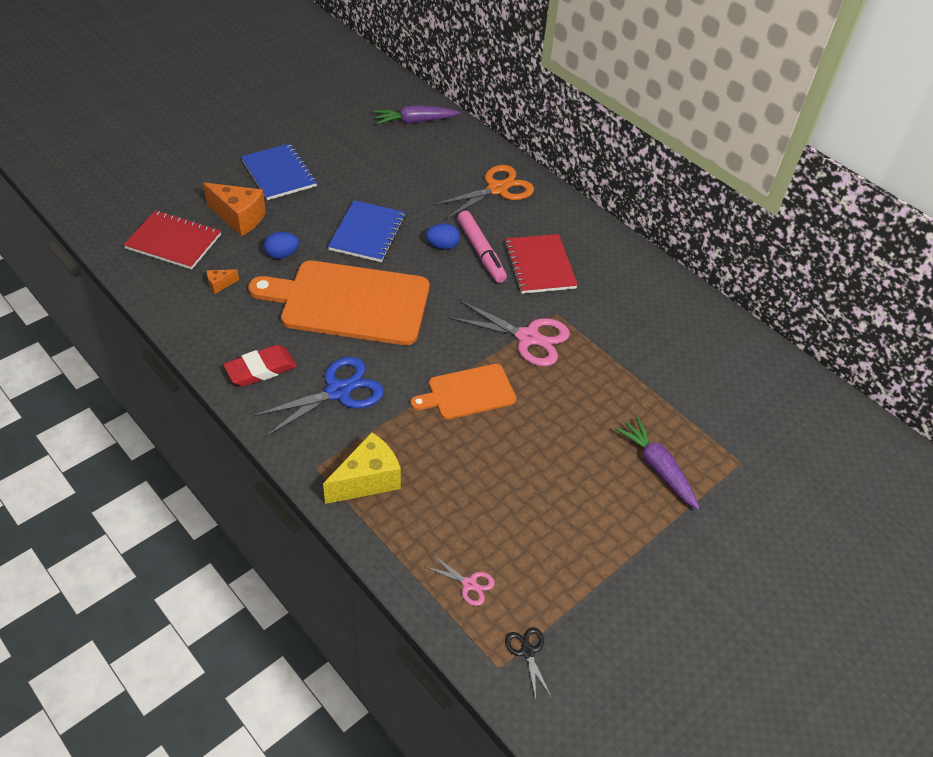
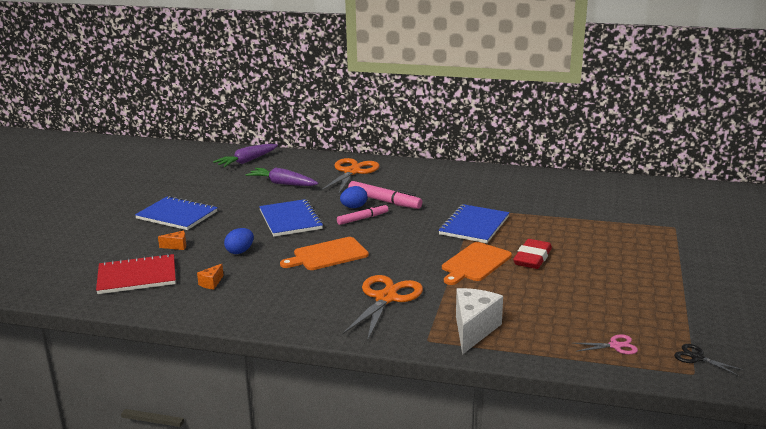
camera: 30 degrees left, 25 degrees down
orange cheese [203,182,266,236] -> orange cheese [158,231,186,250], size x0.46
red eraser [223,345,297,387] -> red eraser moved to [513,239,552,269]
orange cutting board [248,261,430,345] -> orange cutting board [280,237,369,270], size x0.54
blue scissors [252,357,384,437] -> orange scissors [342,275,423,341]
yellow cheese [323,432,401,504] -> white cheese [456,288,503,355]
pink scissors [449,300,570,367] -> blue notebook [438,204,509,243]
red notebook [504,234,578,294] -> none
purple carrot [614,417,699,510] -> purple carrot moved to [245,167,318,186]
none -> pink marker [337,204,389,225]

